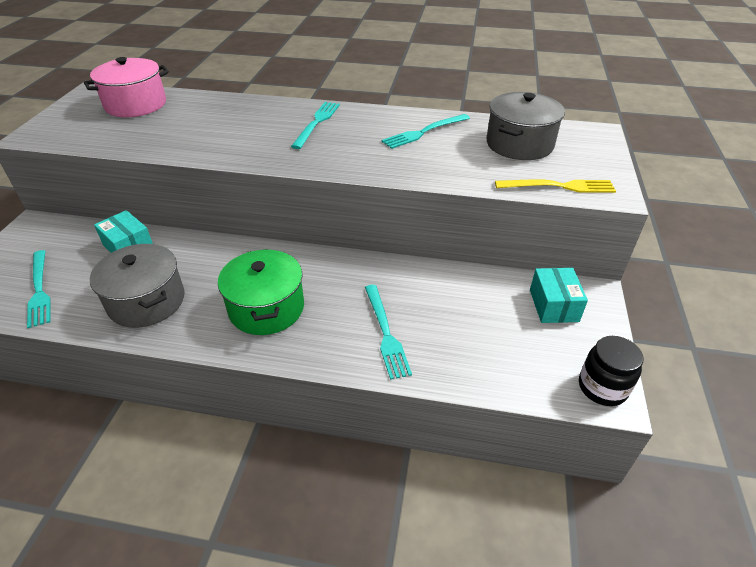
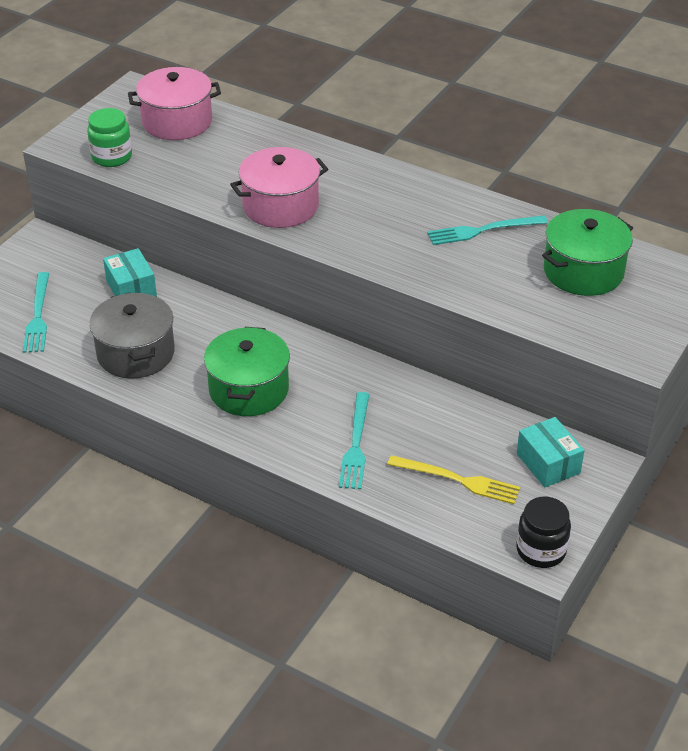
camera: 20 degrees right, 0 degrees up
turquoise fork [291,102,340,149] -> none
grey pot [487,92,565,160] -> green pot [542,209,633,296]
yellow fork [495,179,616,193] -> yellow fork moved to [387,455,520,504]
turquoise box [530,268,588,323] -> turquoise box turned 45 degrees counterclockwise [517,417,585,488]
none -> green jar [87,108,132,167]
none -> pink pot [230,147,328,228]

